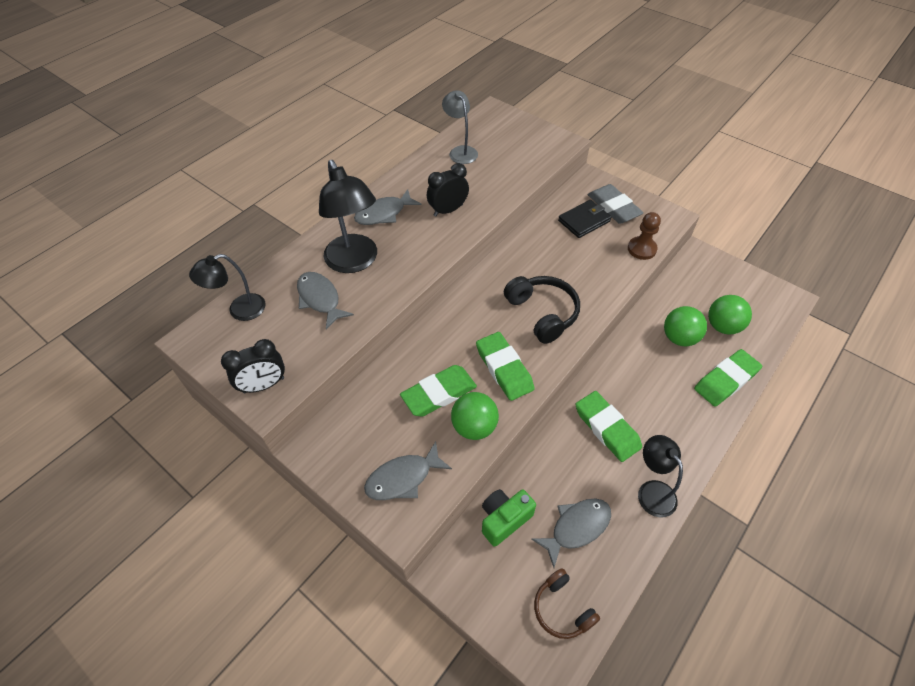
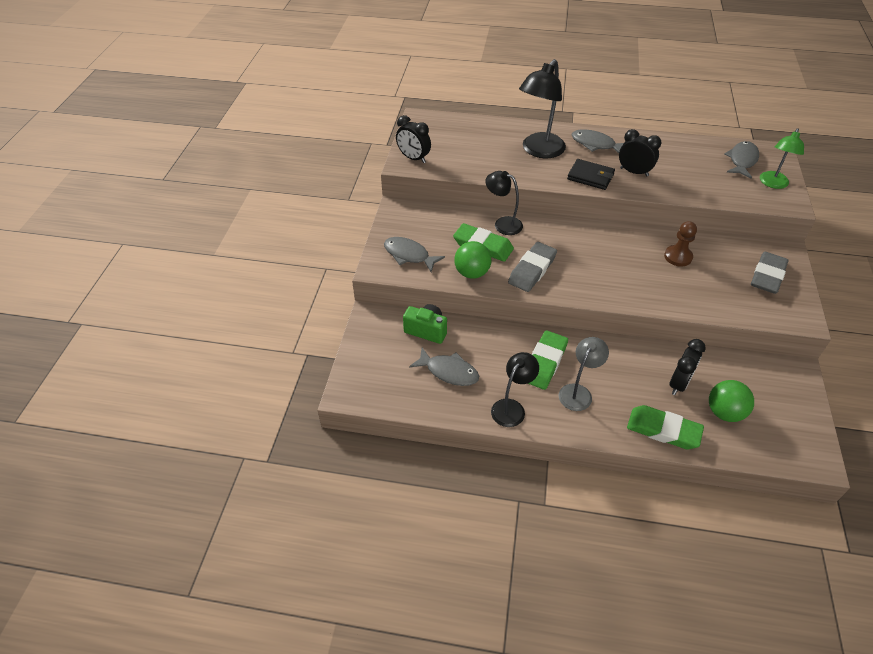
camera: 60 degrees right, 5 degrees down
black lamp [189,254,266,321] -> black lamp moved to [485,171,523,235]
grey fish [297,272,354,329] -> grey fish moved to [724,141,759,179]
grey lamp [442,90,478,164] -> grey lamp moved to [559,337,609,411]
green eraser [476,332,535,401] -> grey eraser [508,242,557,292]
black headphones [504,276,580,344] -> none
brown headphones [534,568,600,639] -> none
black wallet [558,200,611,238] -> black wallet moved to [567,159,615,190]
brown pawn [628,212,661,260] -> brown pawn moved to [664,221,697,267]
green ball [664,306,707,346] -> black clock [669,339,706,395]
none -> green lamp [760,128,804,189]

